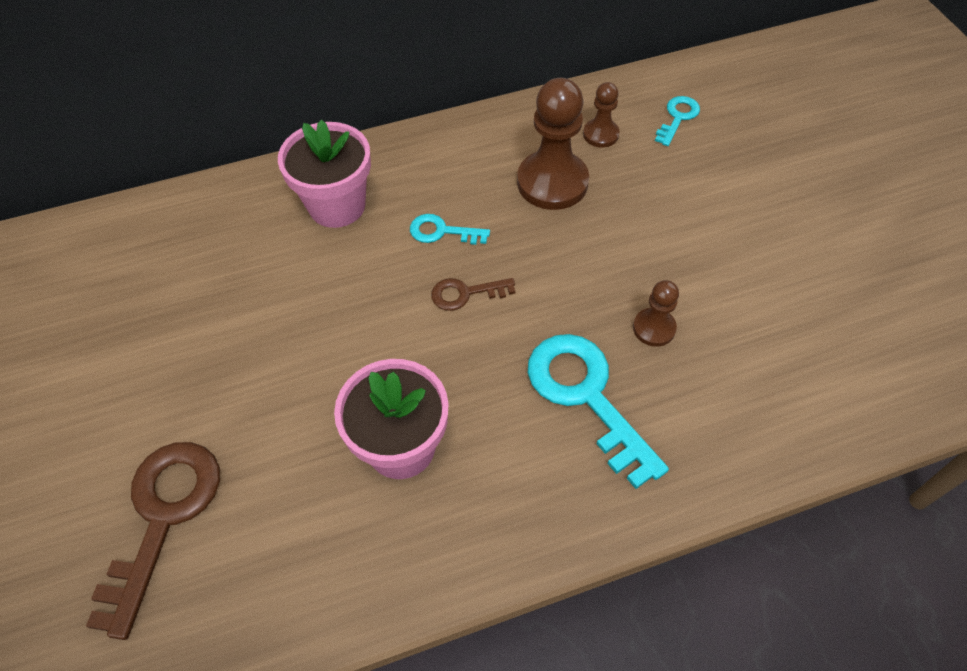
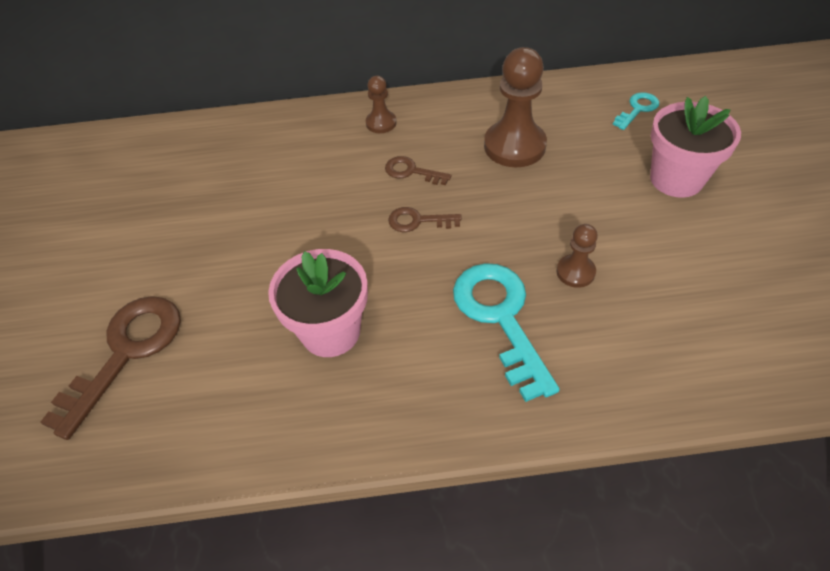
camera: 15 degrees right, 5 degrees down
pink flower pot [278,119,371,228] -> pink flower pot moved to [650,96,741,198]
turquoise key [410,214,490,245] -> brown key [385,156,451,185]
brown pawn [583,82,620,147] -> brown pawn moved to [366,76,396,133]

